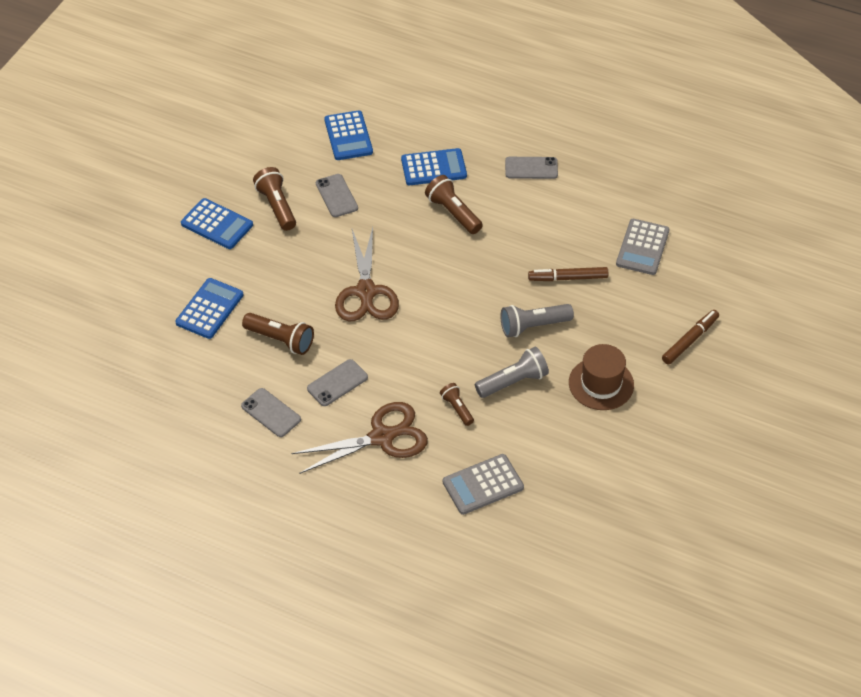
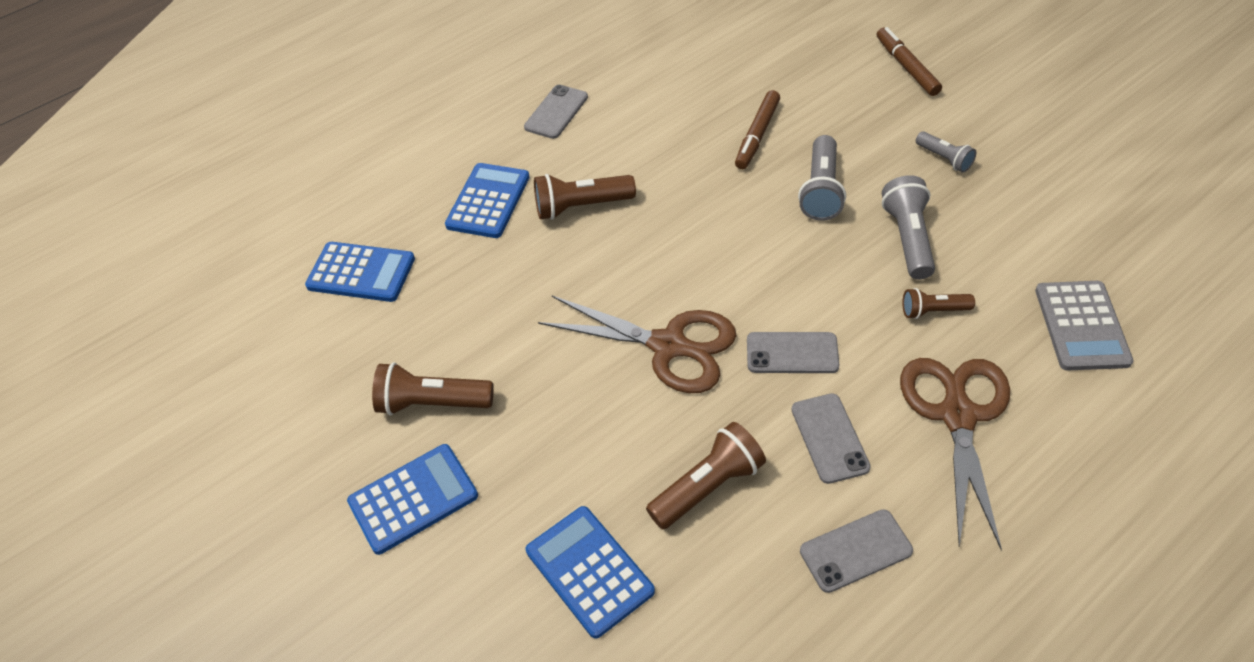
camera: 60 degrees left, 0 degrees up
grey phone [316,174,358,217] -> grey phone moved to [747,332,839,373]
brown hat [569,344,634,410] -> grey flashlight [916,131,976,173]
grey calculator [616,219,670,275] -> none

